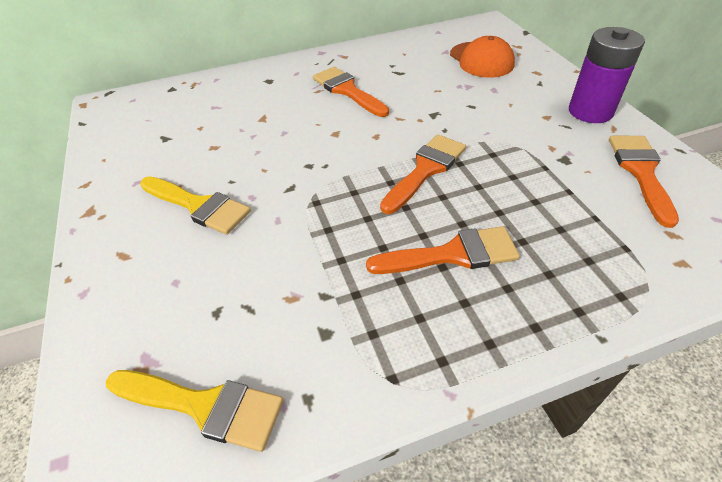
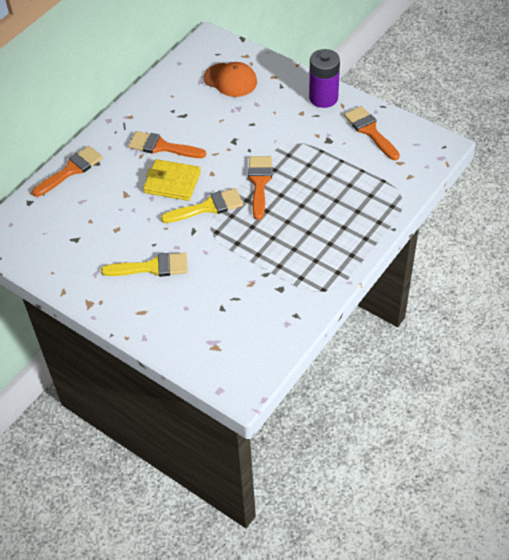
camera: 35 degrees left, 5 degrees up
yellow brush [106,370,283,452] -> yellow brush moved to [161,188,243,223]
orange brush [366,226,520,274] -> orange brush moved to [32,146,103,197]
none -> yellow wallet [143,159,201,201]

